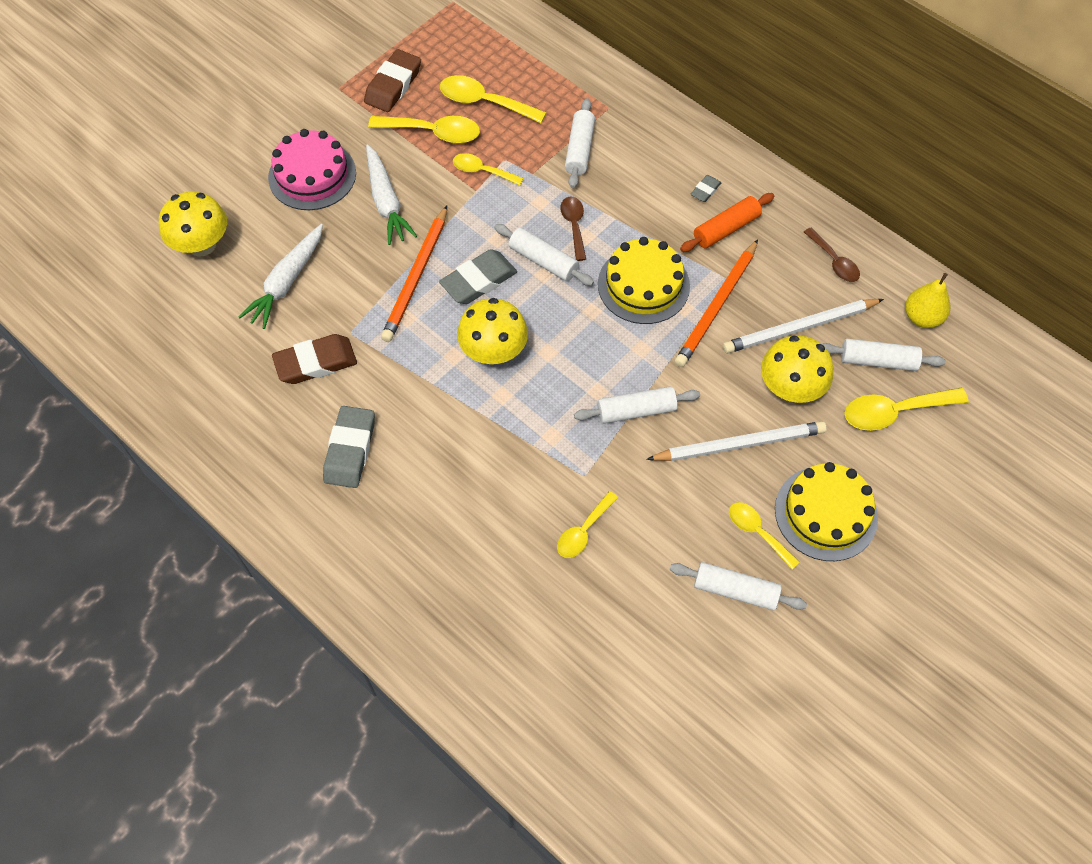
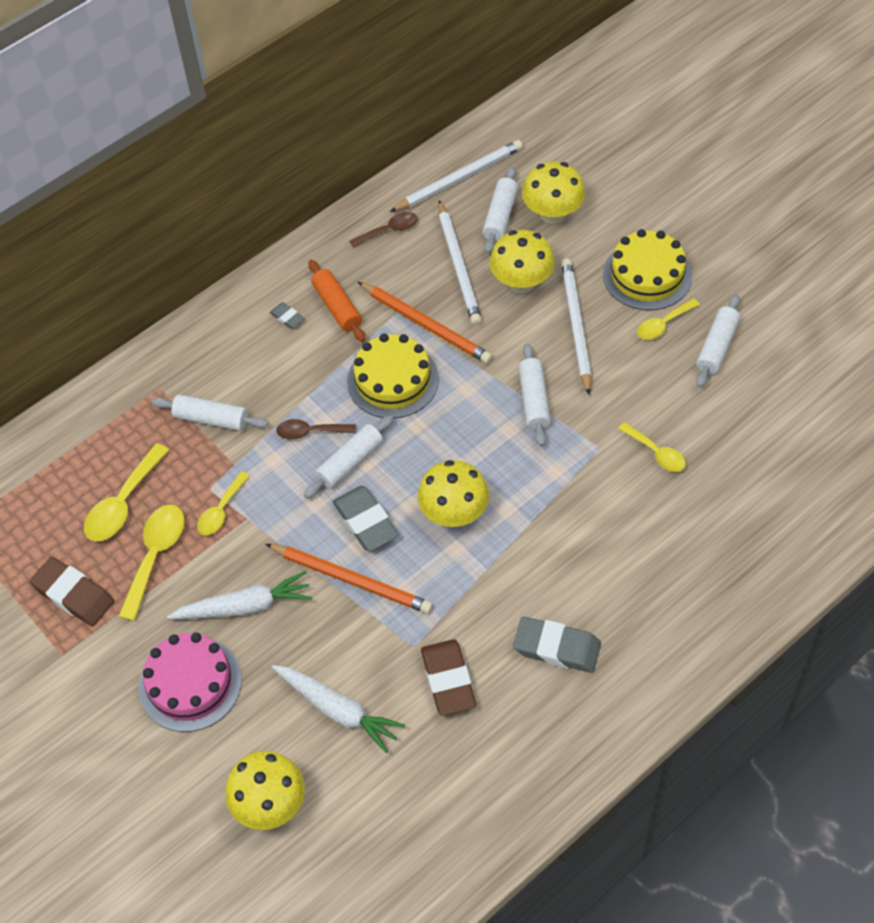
camera: 80 degrees left, 5 degrees down
yellow spoon [845,388,969,431] -> yellow mushroom [522,161,585,224]
yellow pear [905,273,950,328] -> white pencil [390,140,523,212]

